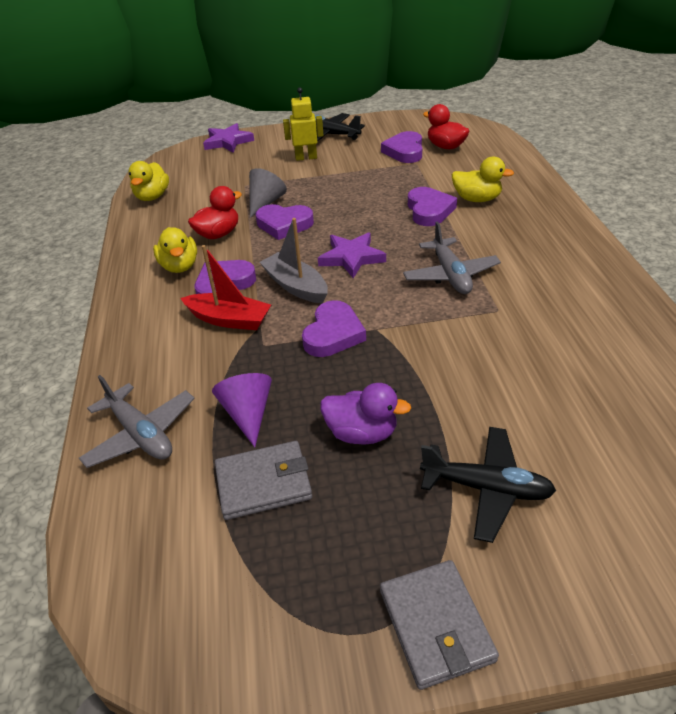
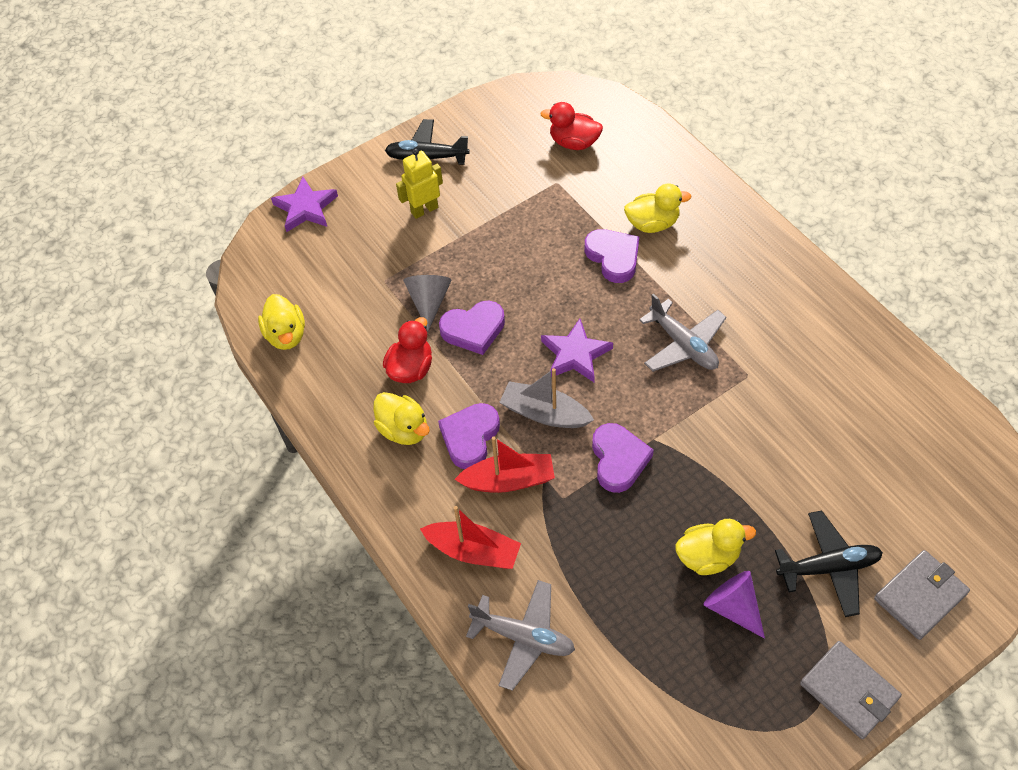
camera: 25 degrees left, 15 degrees up
purple cone [212,373,272,447] -> purple cone moved to [704,571,765,639]
grey wallet [215,441,312,520] -> grey wallet moved to [874,550,970,640]
purple duck [320,383,411,445] -> yellow duck [675,519,756,575]
purple heart [381,131,422,163] -> none
none -> red boat [420,506,521,569]

